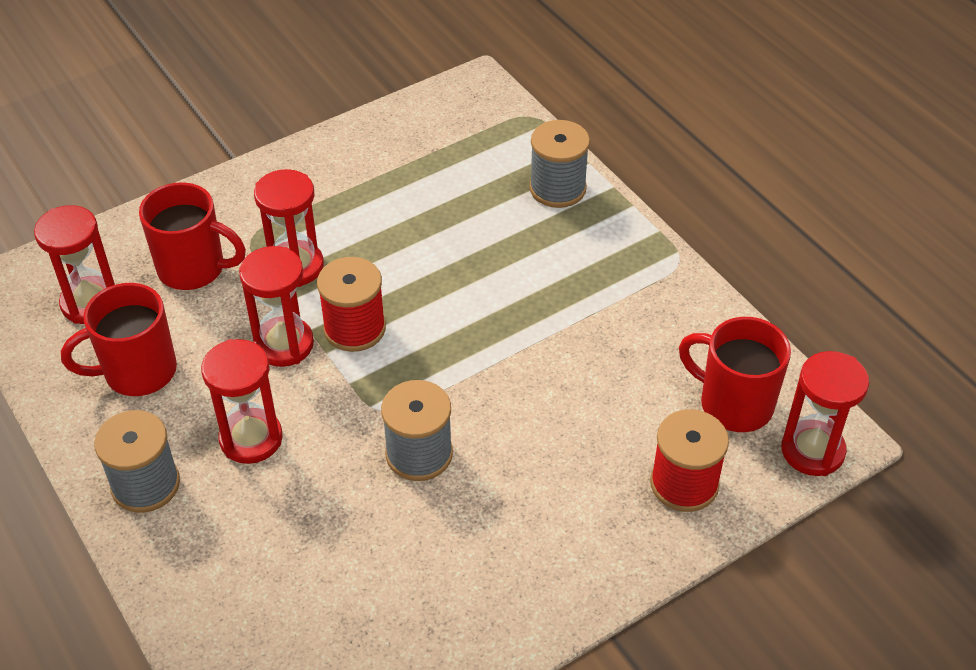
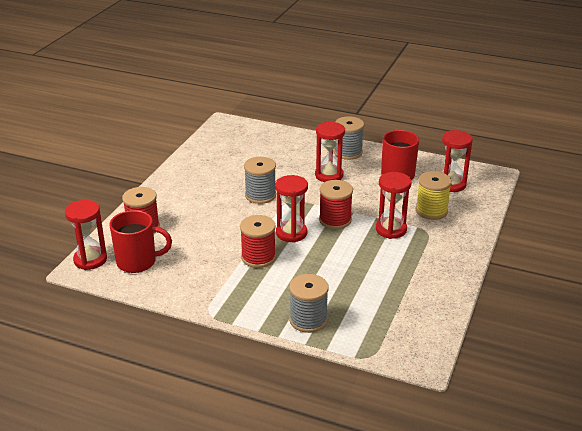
camera: 145 degrees right, 15 degrees down
red mug [139,182,246,290] -> yellow spool [416,171,452,220]
red hourglass [239,246,314,367] -> red hourglass moved to [275,175,308,243]
none -> red spool [240,215,276,268]

